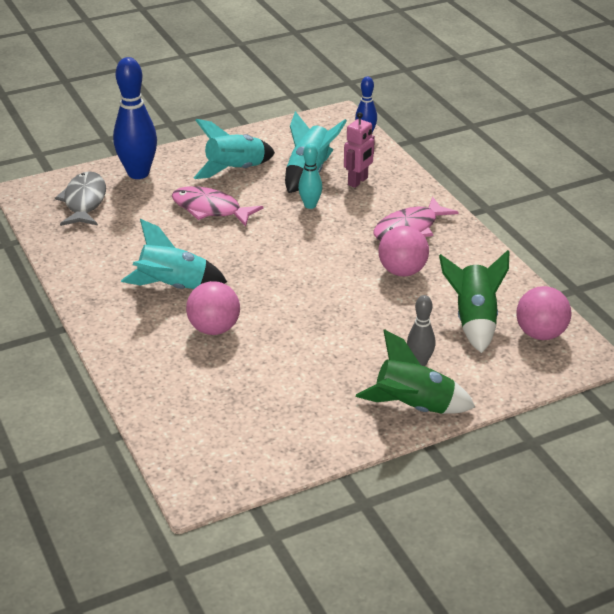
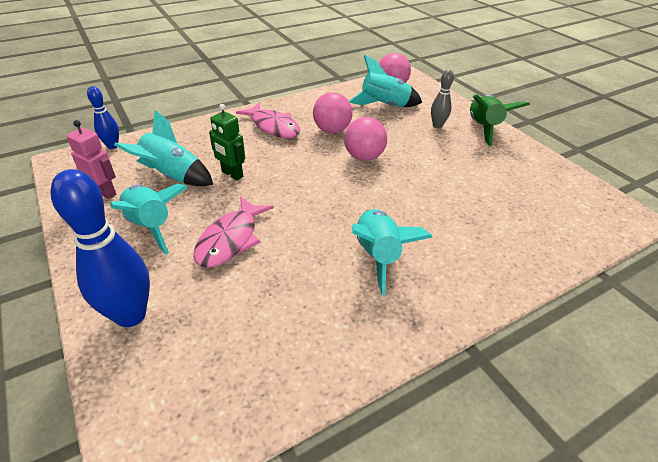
camera: 95 degrees left, 5 degrees up
grey fish [55,171,106,226] -> none
pink ball [186,281,240,335] -> pink ball moved to [344,117,387,161]
turquoise bowling pin [298,143,322,209] -> green robot [209,104,245,180]
pink robot [344,112,375,188] -> pink robot moved to [66,120,116,199]
green rocket [439,250,510,353] -> turquoise rocket [349,55,422,107]

